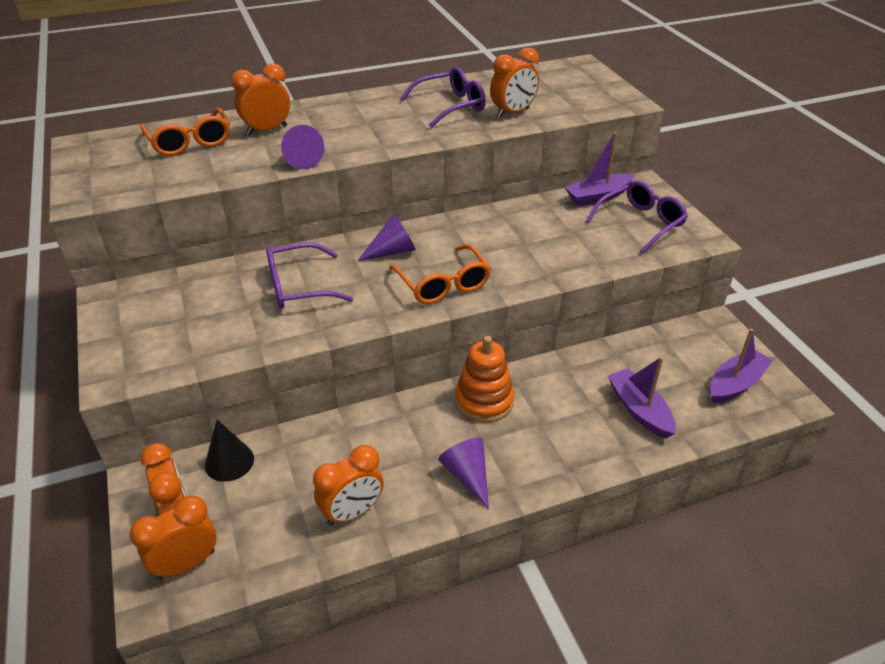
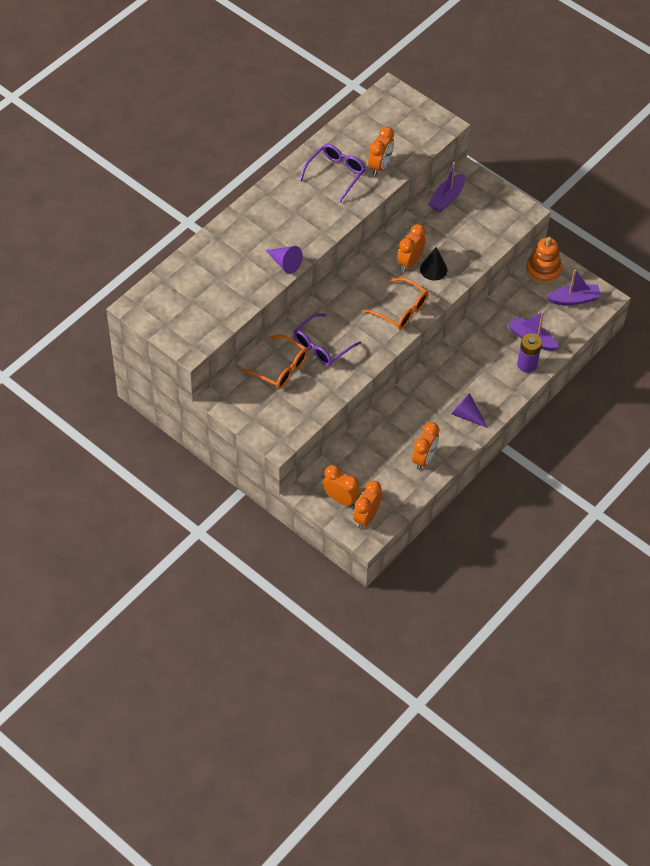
camera: 30 degrees left, 15 degrees up
orange glasses [140,108,230,156] -> orange glasses moved to [241,335,308,389]
black cone [205,419,254,482] -> black cone moved to [420,247,447,280]
orange clock [231,63,290,135] -> orange clock moved to [397,224,426,271]
purple cone [357,214,416,262] -> none
orange stacking toy [455,336,514,423] -> orange stacking toy moved to [526,237,562,284]
purple glasses [586,181,688,254] -> none
purple boat [710,329,773,403] -> purple boat turned 60 degrees clockwise [547,270,601,305]
none -> purple battery [517,334,542,373]

